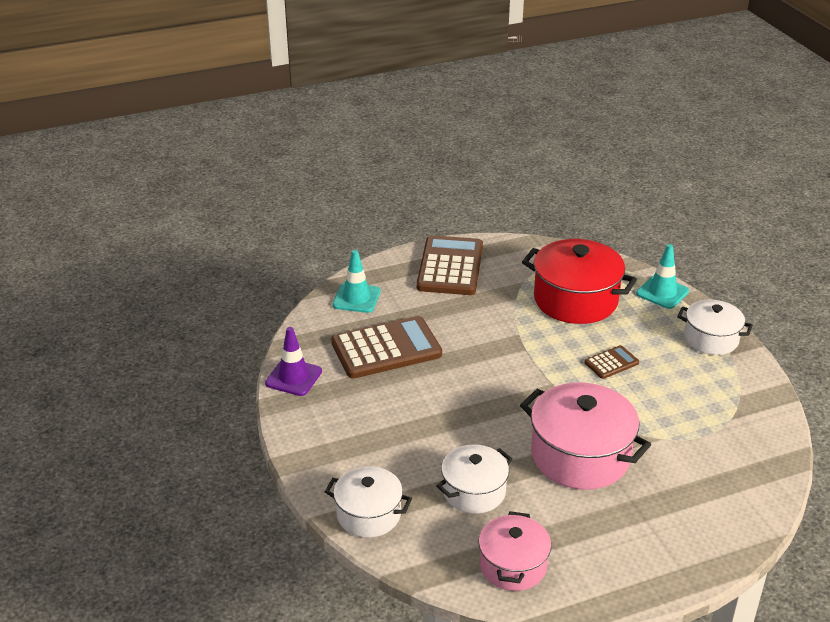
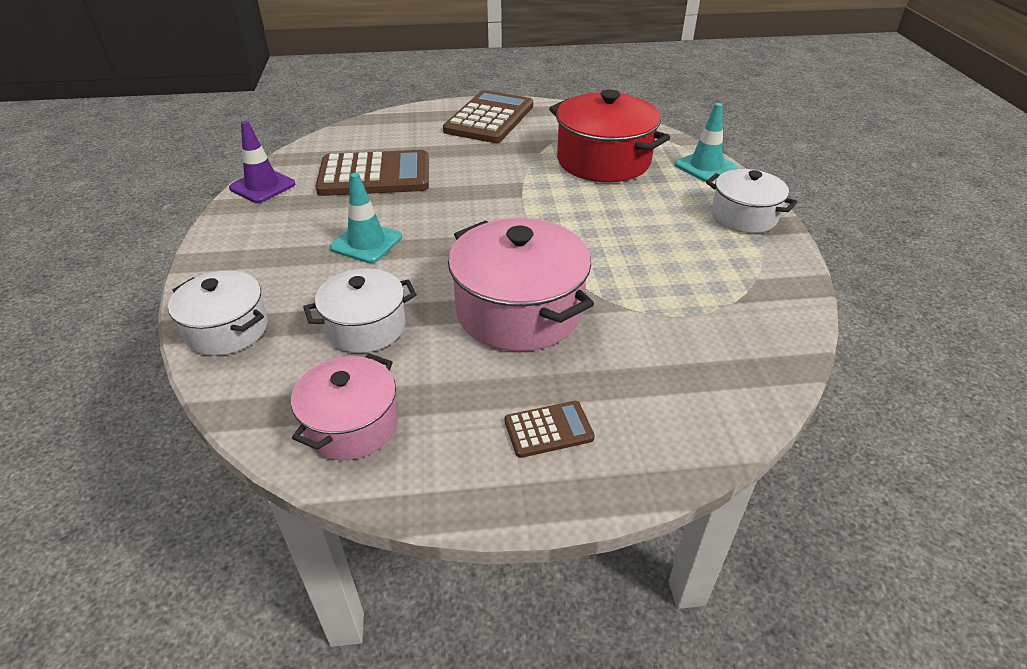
camera: 15 degrees right, 5 degrees up
turquoise traffic cone [333,250,380,313] -> turquoise traffic cone moved to [330,173,402,263]
brown calculator [584,345,639,379] -> brown calculator moved to [505,401,595,458]

